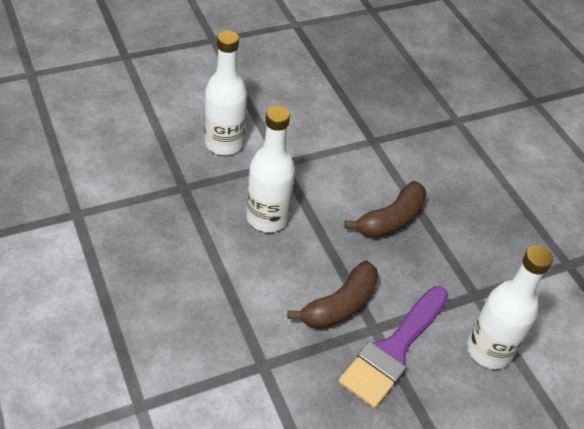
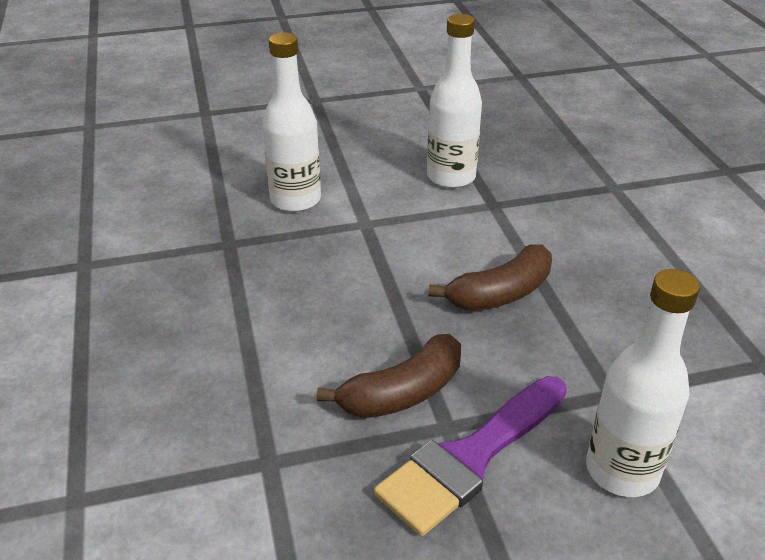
camera: 15 degrees right, 10 degrees down
white bottle [246,106,295,232] -> white bottle moved to [427,14,482,188]

